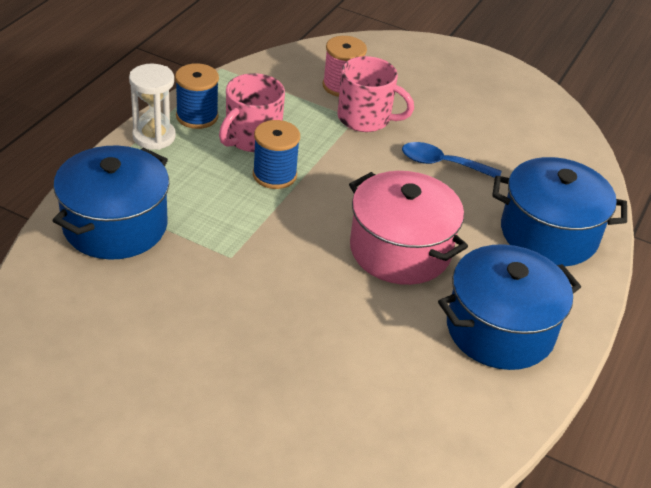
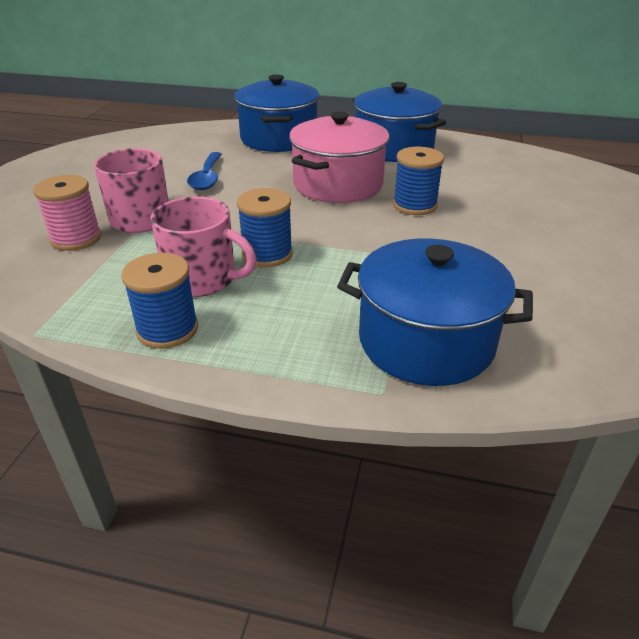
camera: 100 degrees left, 5 degrees down
white hourglass [129,64,176,150] -> none
none -> blue spool [393,147,444,215]

